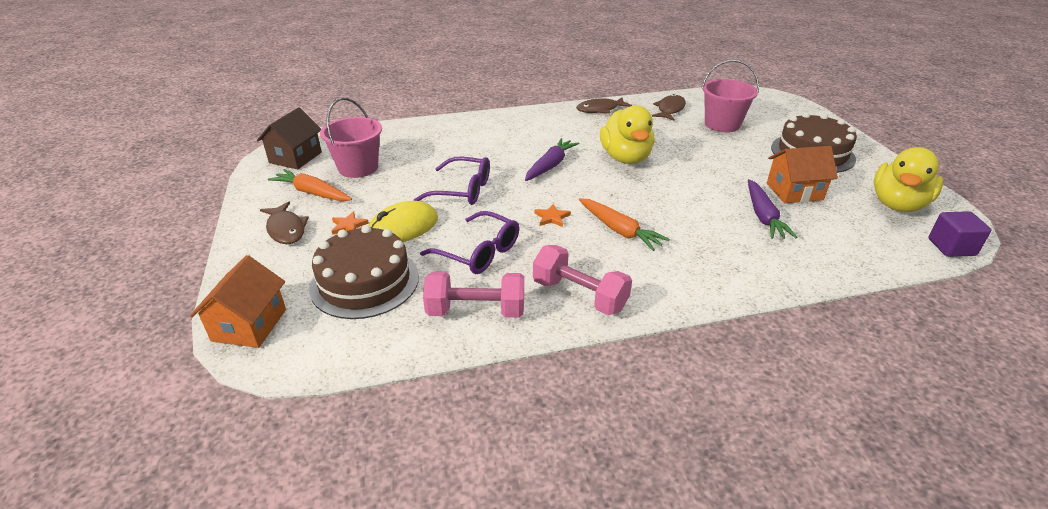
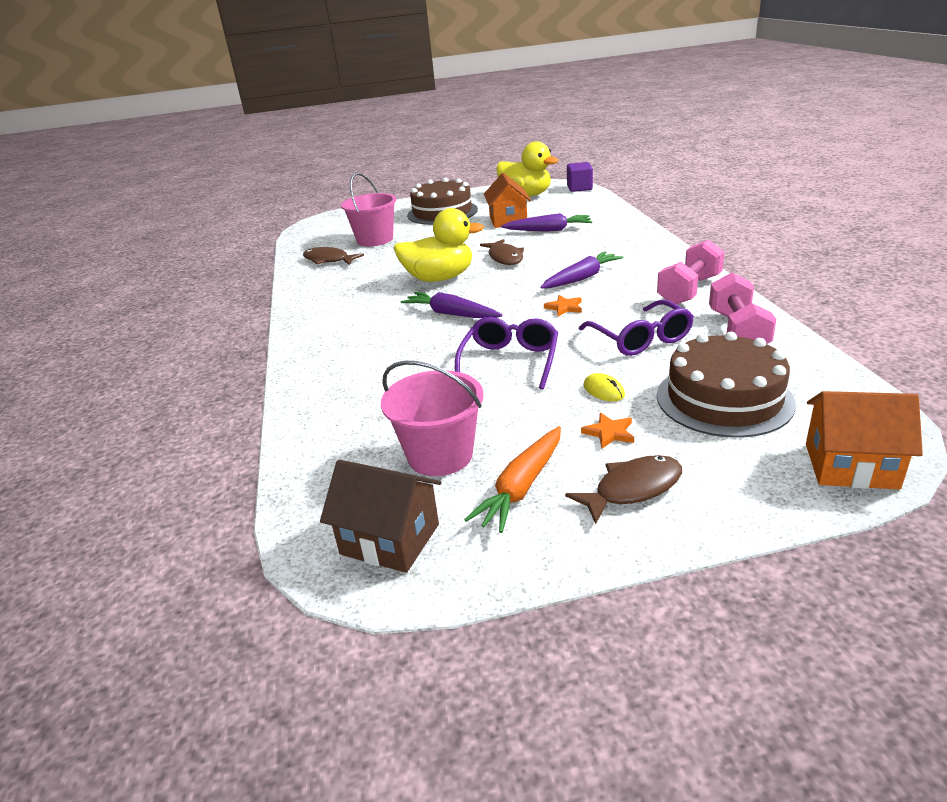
camera: 85 degrees left, 5 degrees down
yellow mouse [368,201,438,242] -> yellow mouse [584,373,625,401], size x0.49
purple glasses [420,211,519,274] -> purple glasses turned 120 degrees clockwise [579,300,694,356]
brown fish [576,97,632,113] -> brown fish moved to [480,239,524,265]
orange carrot [579,198,670,251] -> purple carrot [541,251,624,289]

